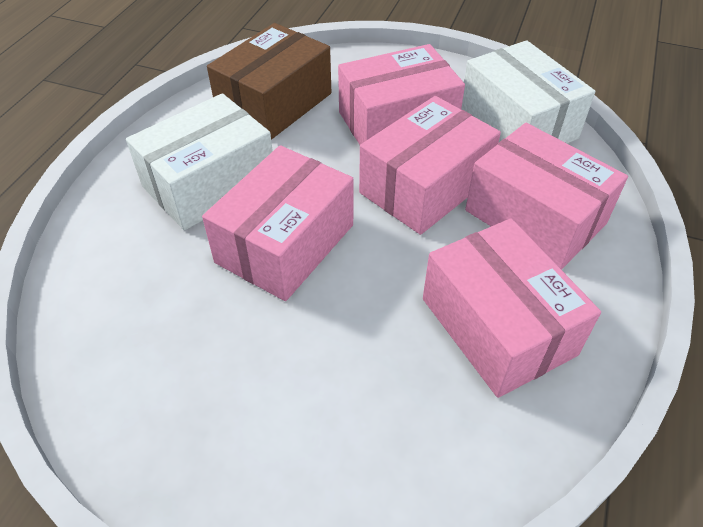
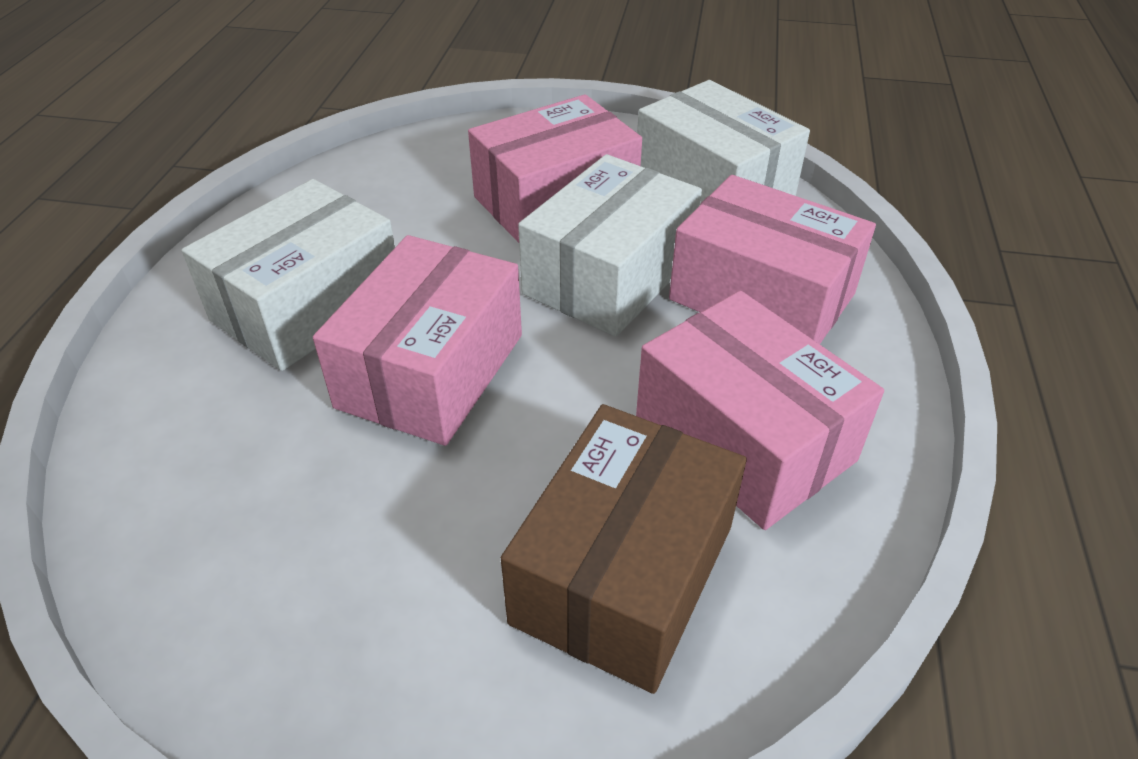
camera: 10 degrees left, 5 degrees down
brown box [207,23,331,140] -> brown box moved to [501,404,747,694]
pink box [359,96,501,235] -> white box [518,154,702,337]

